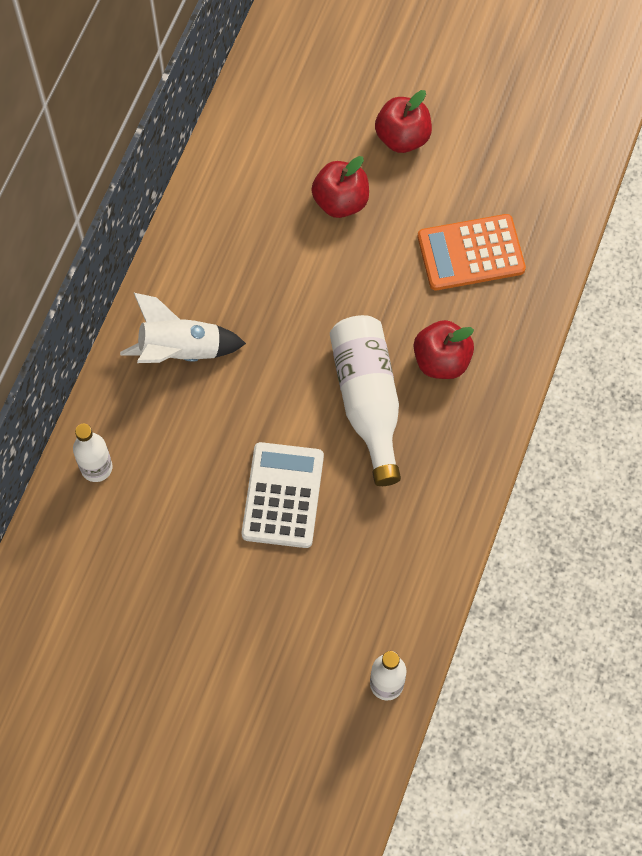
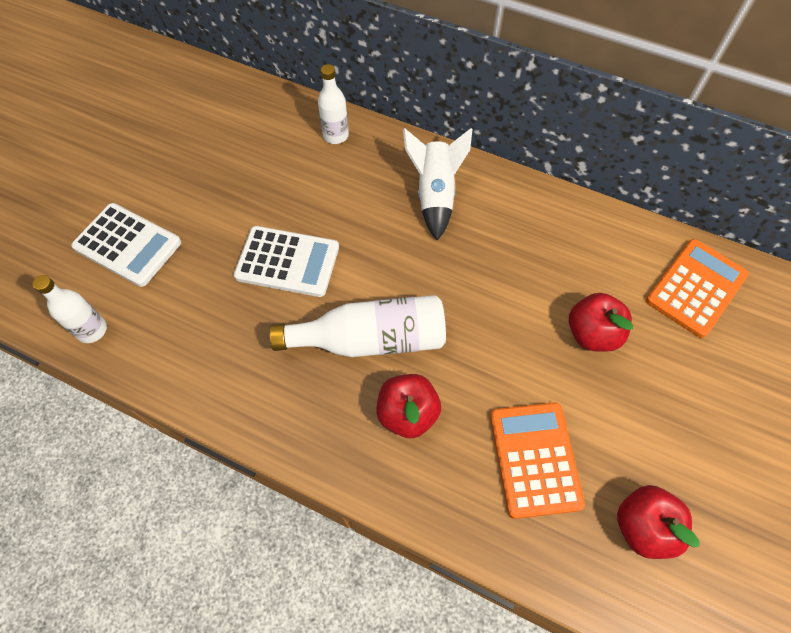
camera: 95 degrees right, 5 degrees down
red apple [375,90,432,153] -> red apple moved to [617,485,700,559]
none -> white calculator [71,203,181,287]
none -> orange calculator [646,239,749,338]

